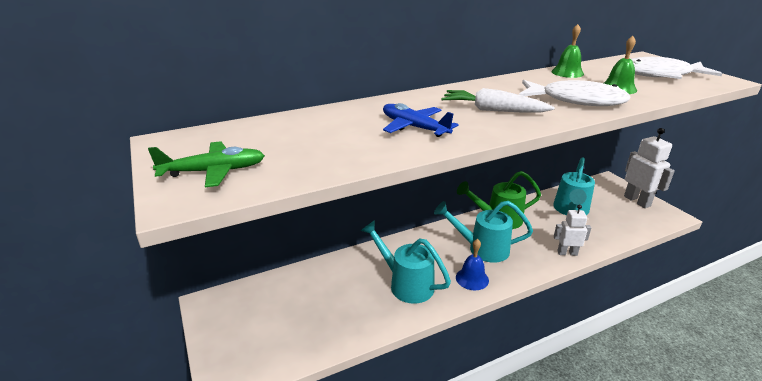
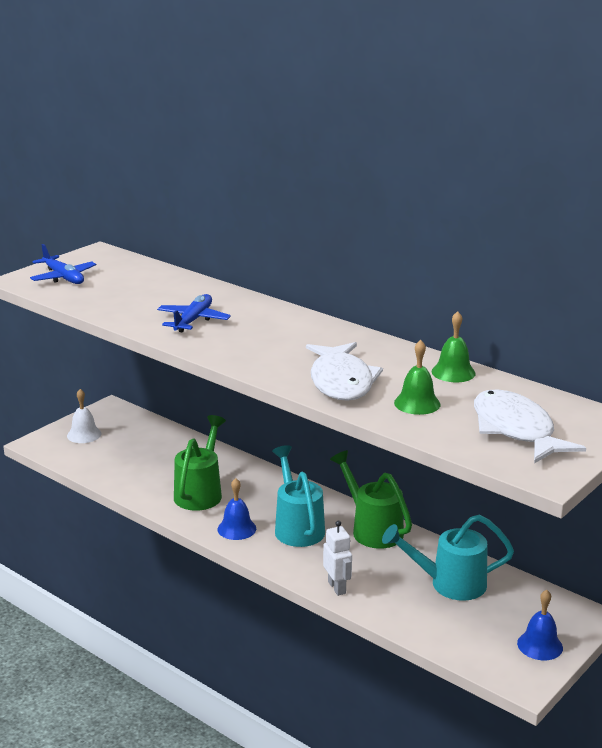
camera: 65 degrees right, 5 degrees down
green plane [148,141,265,187] -> blue plane [30,244,96,284]
turquoise watering can [361,220,451,304] -> green watering can [174,415,226,511]
white carrot [441,88,555,113] -> none
white robot [624,128,675,208] -> blue bell [517,590,563,660]
none -> white bell [67,389,101,443]

